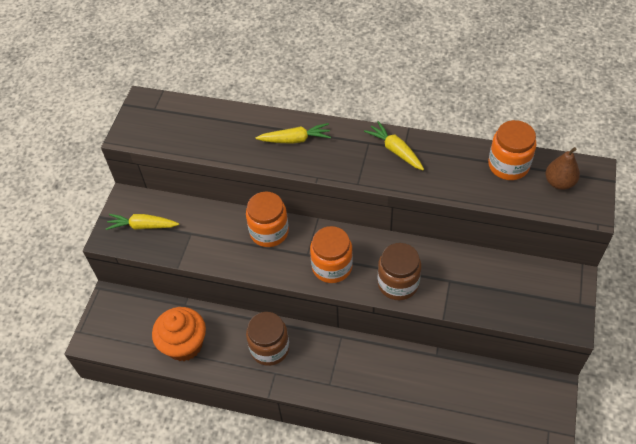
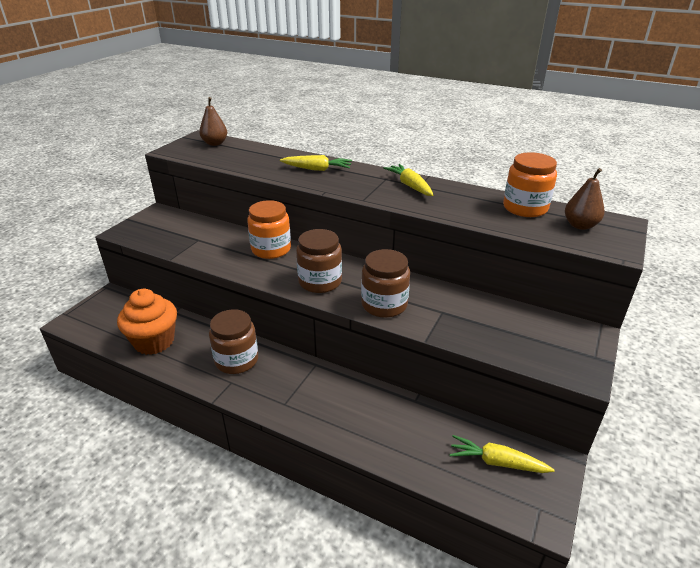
camera: 10 degrees right, 20 degrees down
yellow carrot [106,214,179,230] -> yellow carrot moved to [449,435,555,473]
orange jar [310,226,353,283] -> brown jar [296,229,342,293]
none -> brown pear [199,97,227,146]

